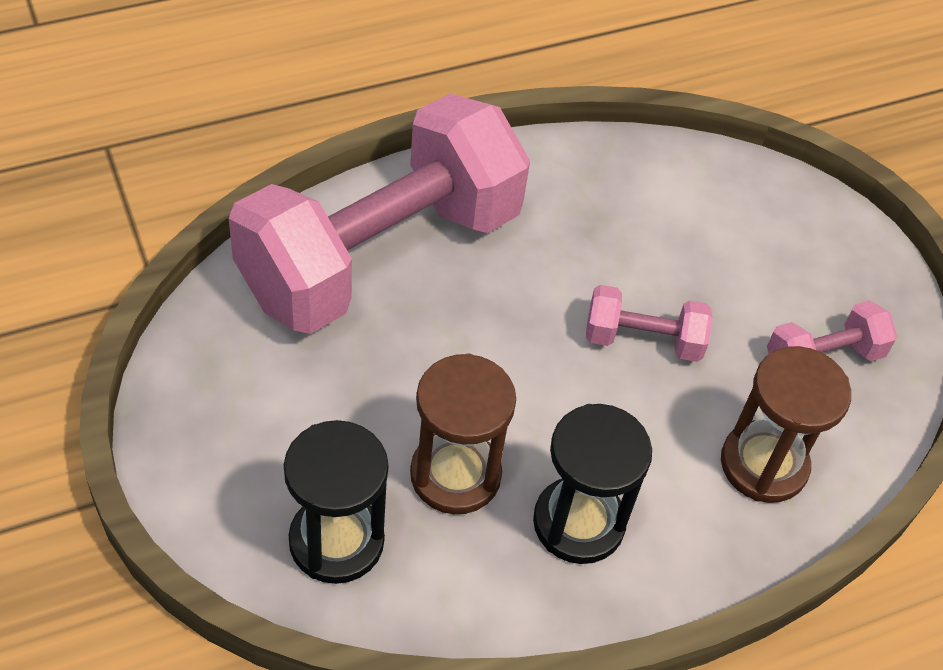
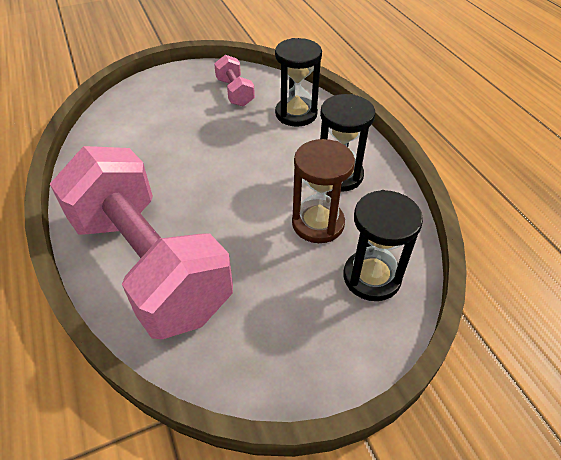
camera: 85 degrees left, 5 degrees down
pink dumbbell [586,285,713,362] -> none
brown hourglass [721,346,851,503] -> black hourglass [275,38,322,127]

